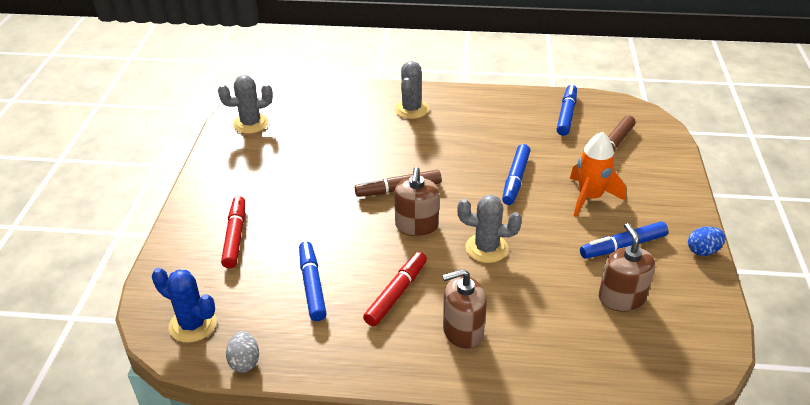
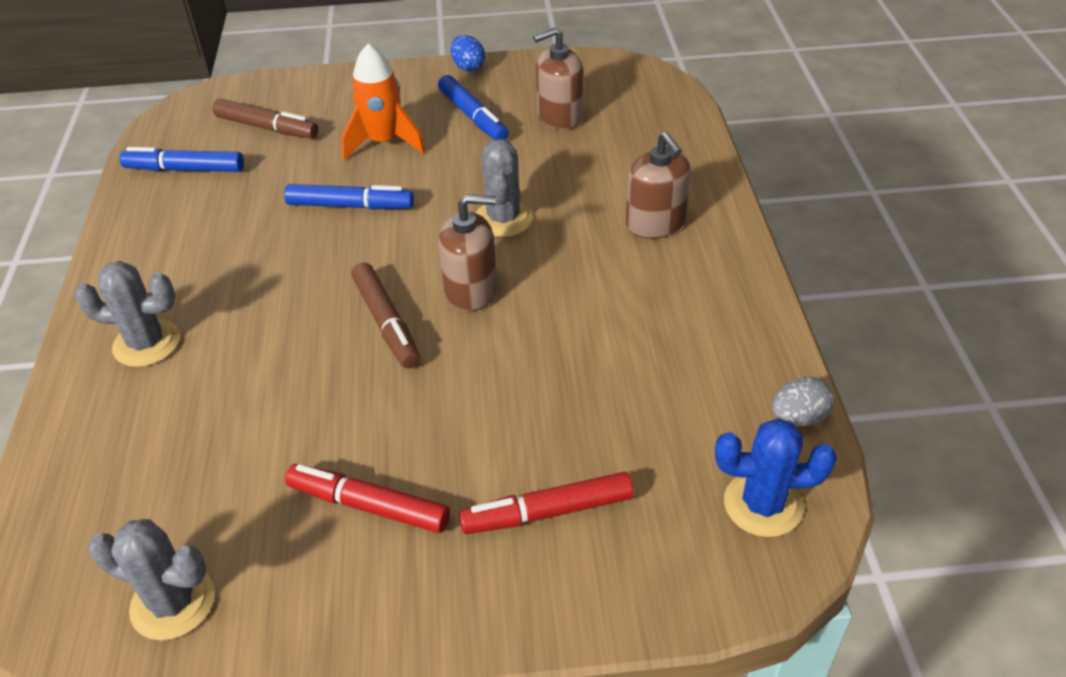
camera: 100 degrees left, 5 degrees up
blue cactus [152,268,216,343] -> blue cactus turned 75 degrees clockwise [715,418,837,537]
grey cactus [218,75,273,134] -> grey cactus turned 45 degrees counterclockwise [88,519,215,641]
blue marker [299,241,327,321] -> none
red marker [363,252,427,326] -> red marker moved to [285,464,450,533]

